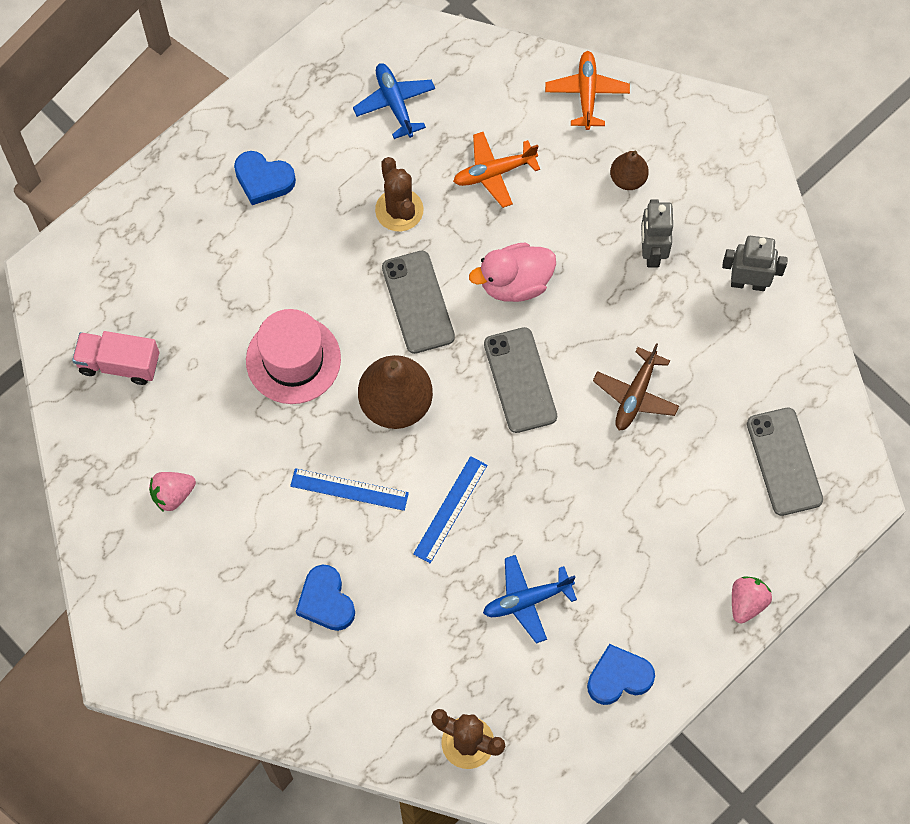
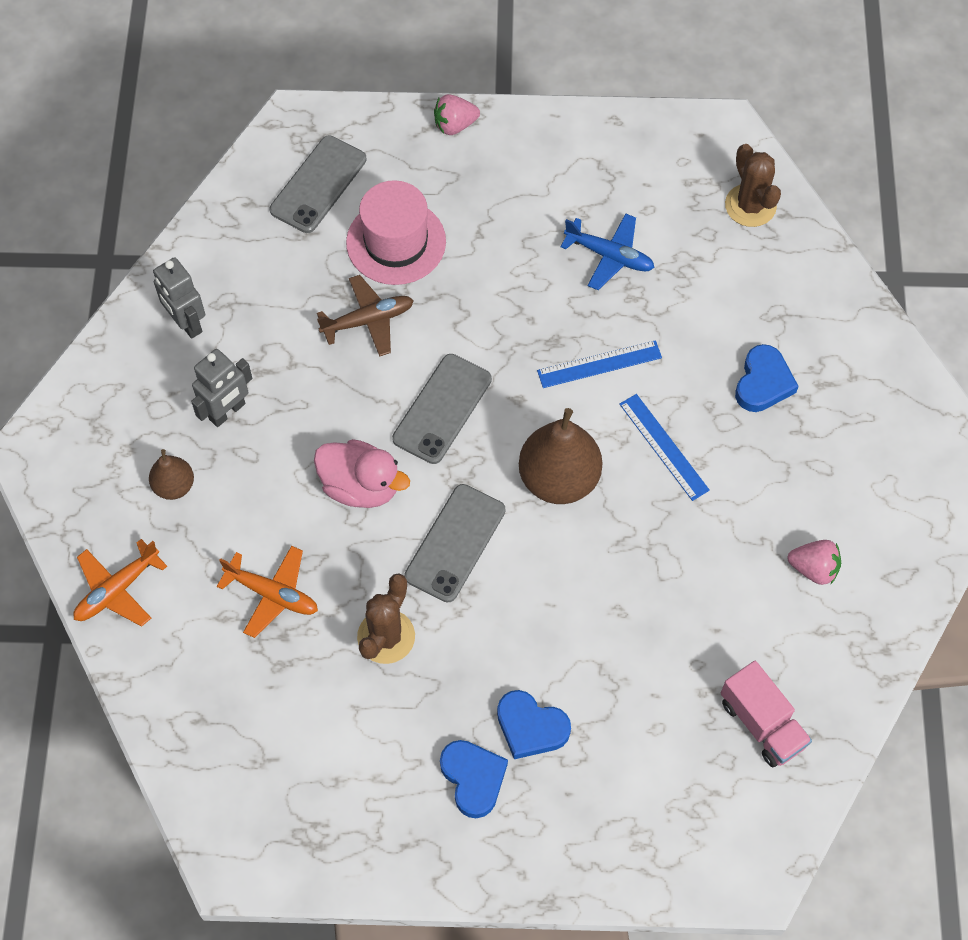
camera: 135 degrees left, 5 degrees down
pink hat [246,309,341,404] -> pink hat moved to [346,180,446,285]
blue plane [353,63,435,139] -> none
blue heart [587,644,655,705] -> blue heart moved to [497,690,571,759]

